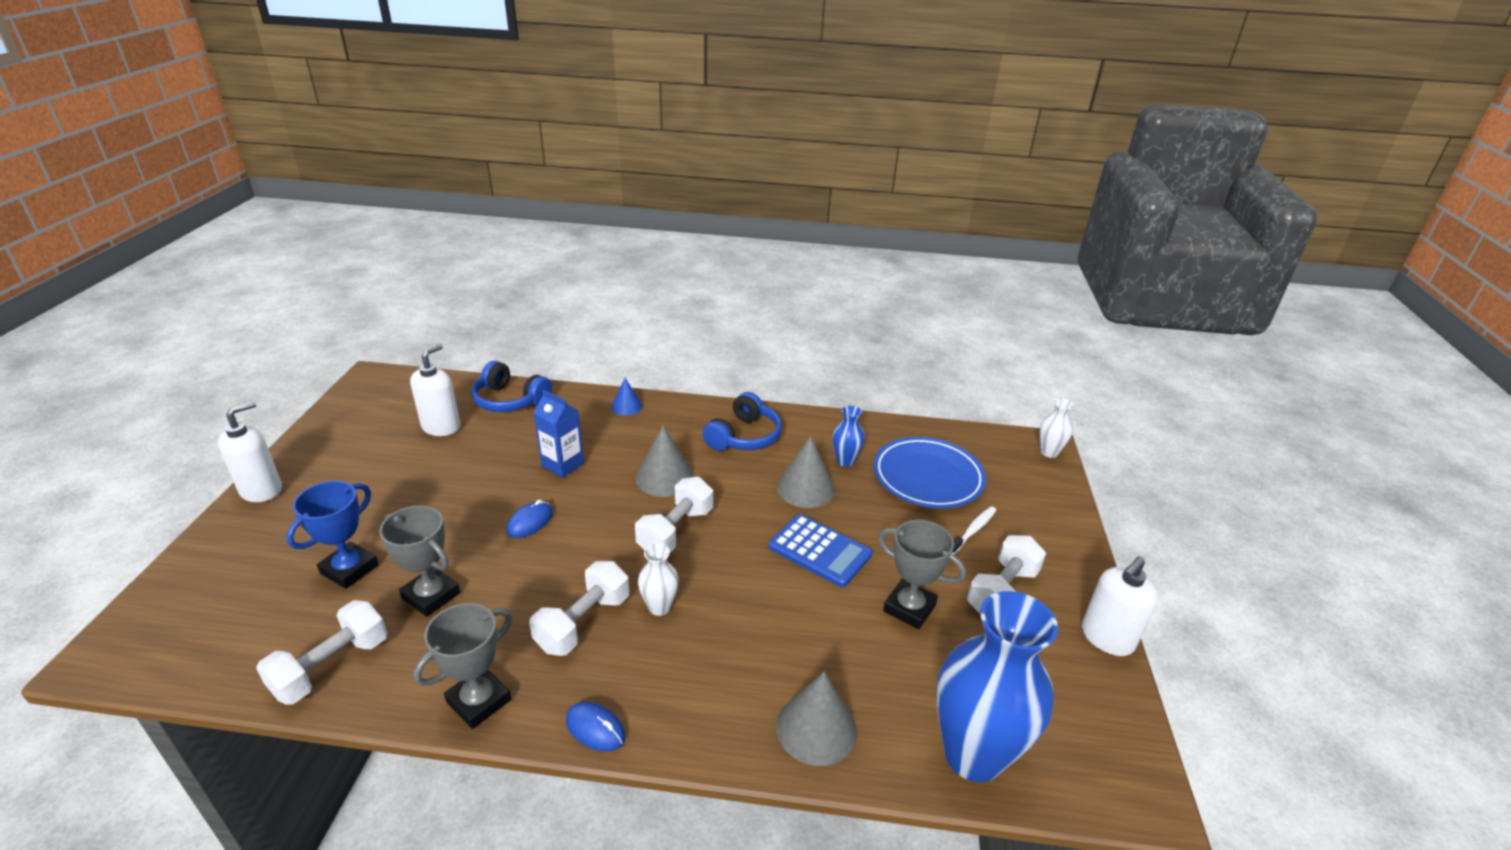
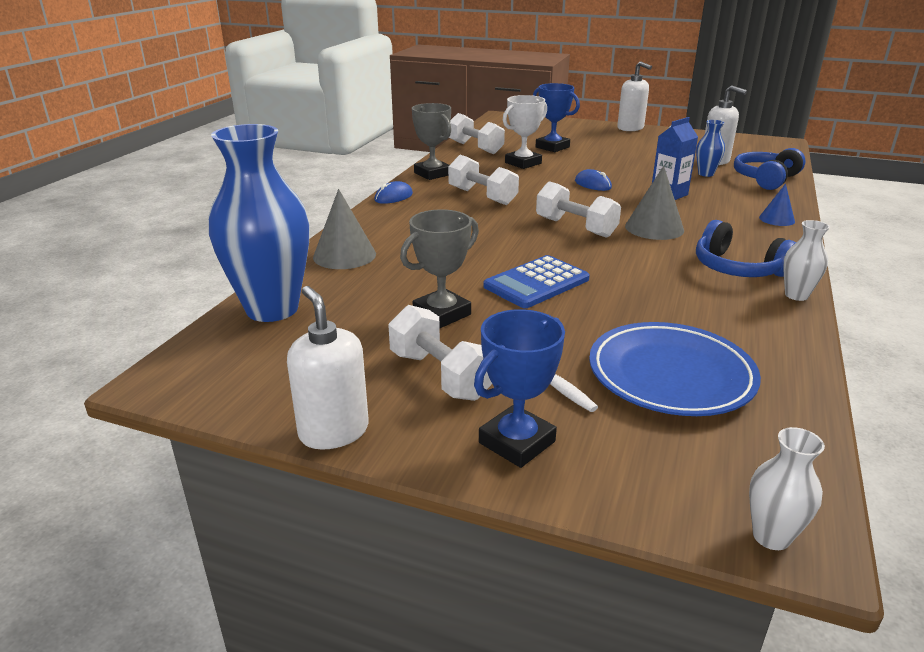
camera: 105 degrees right, 5 degrees down
grey trophy [379,505,460,617] -> white trophy [503,95,547,169]
white vase [638,544,679,616] -> white vase moved to [783,220,830,301]
grey cone [776,436,835,508] -> none
blue vase [833,406,865,467] -> blue vase moved to [696,120,725,177]
none -> blue trophy [474,309,565,468]

